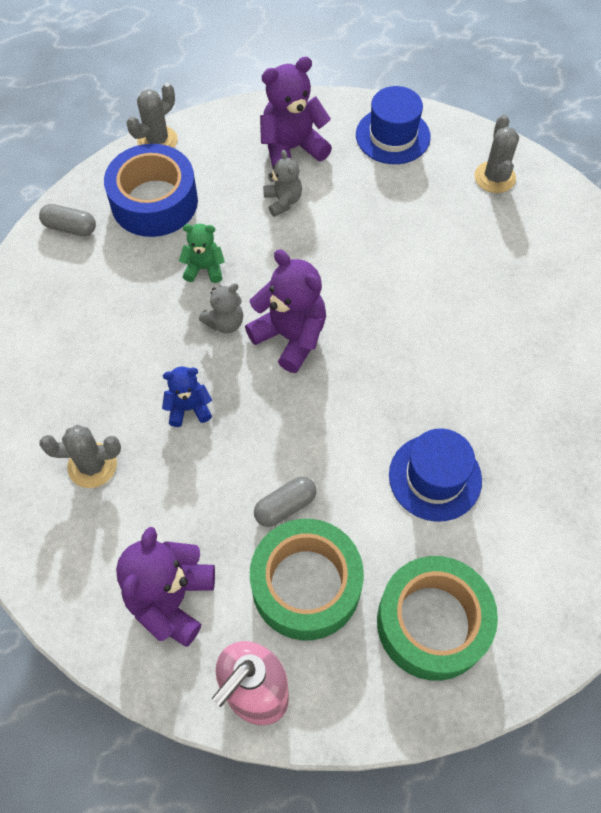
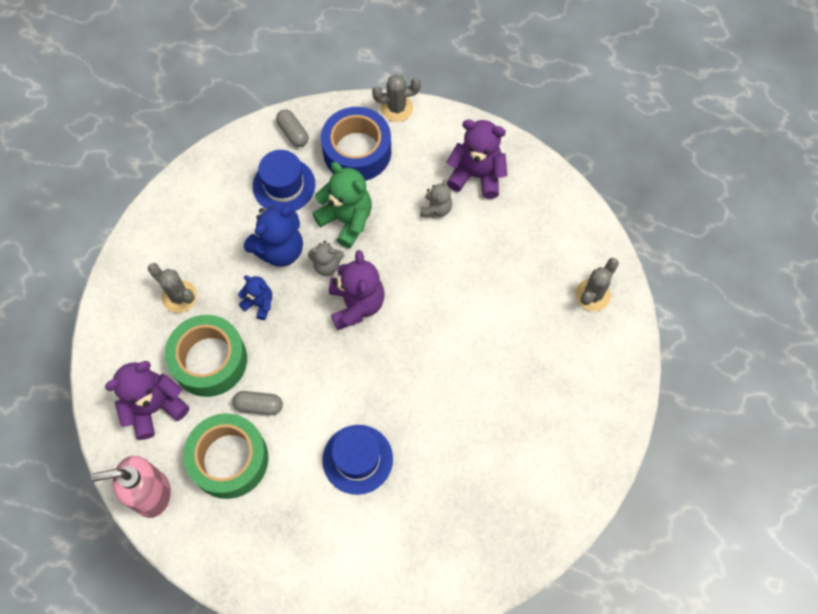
camera: 40 degrees right, 5 degrees up
green teddy bear [179,224,225,283] -> green teddy bear [312,162,372,248], size x1.76
blue hat [356,86,431,164] -> blue hat moved to [253,150,315,211]
green tape [377,556,498,681] -> green tape moved to [165,315,247,397]
none -> blue teddy bear [244,206,303,267]

